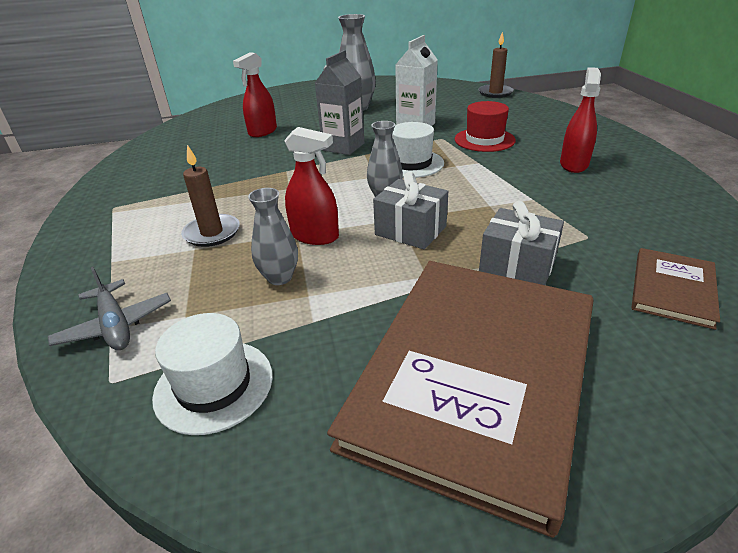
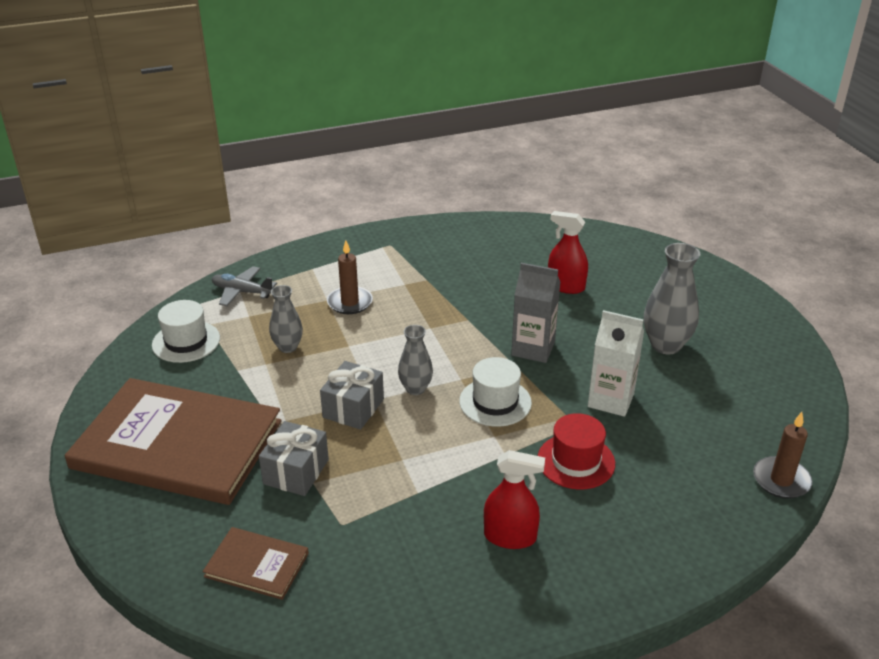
camera: 80 degrees right, 0 degrees up
grey plane [48,267,171,350] -> grey plane turned 60 degrees clockwise [212,266,277,306]
red spray bottle [284,127,339,245] -> none

